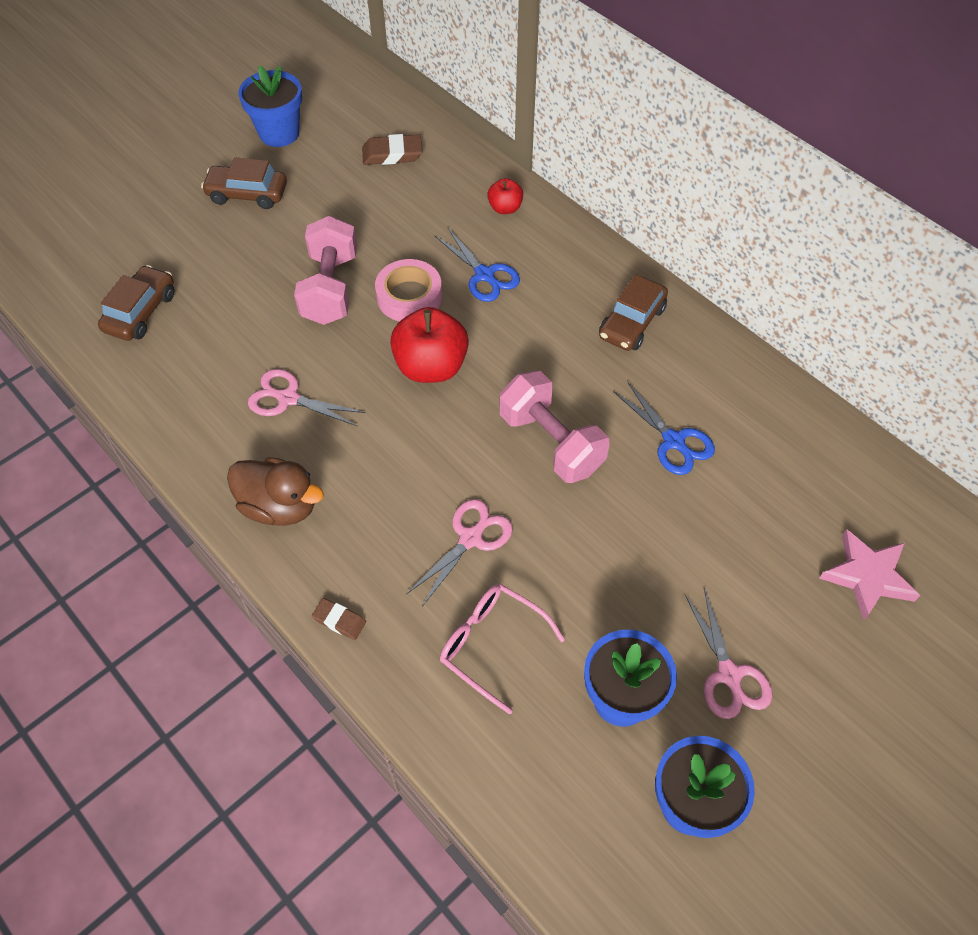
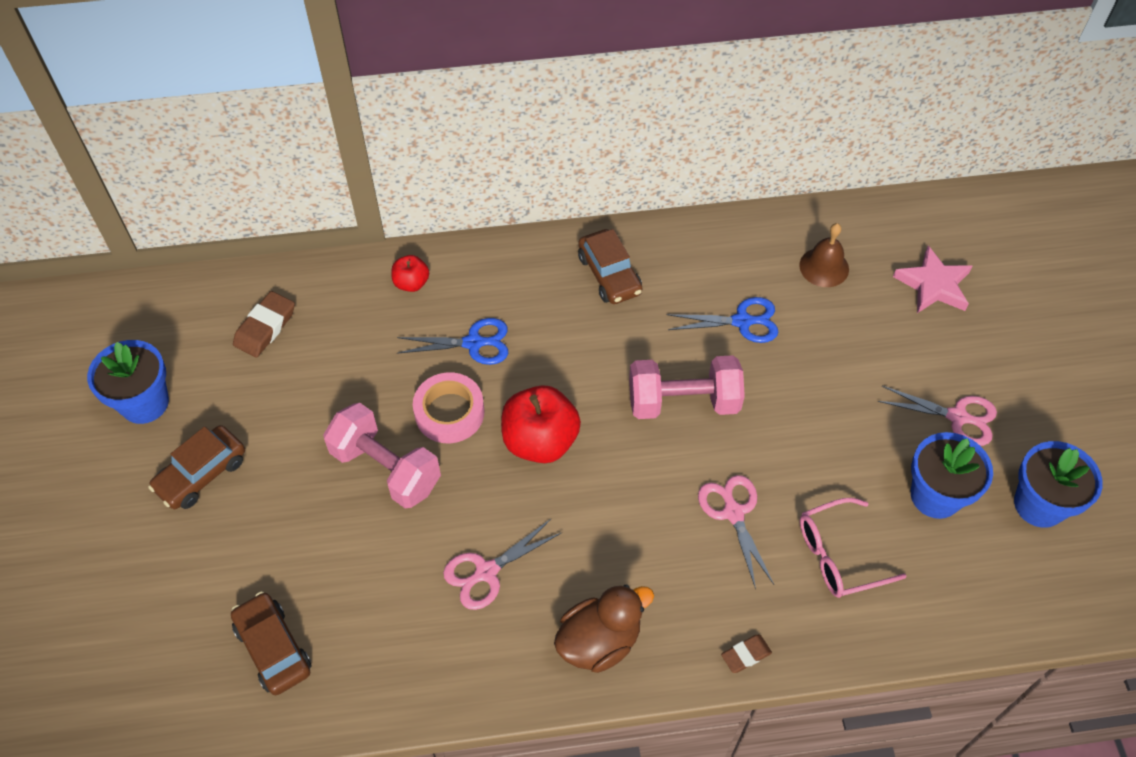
camera: 55 degrees left, 0 degrees up
none -> brown bell [799,223,849,287]

